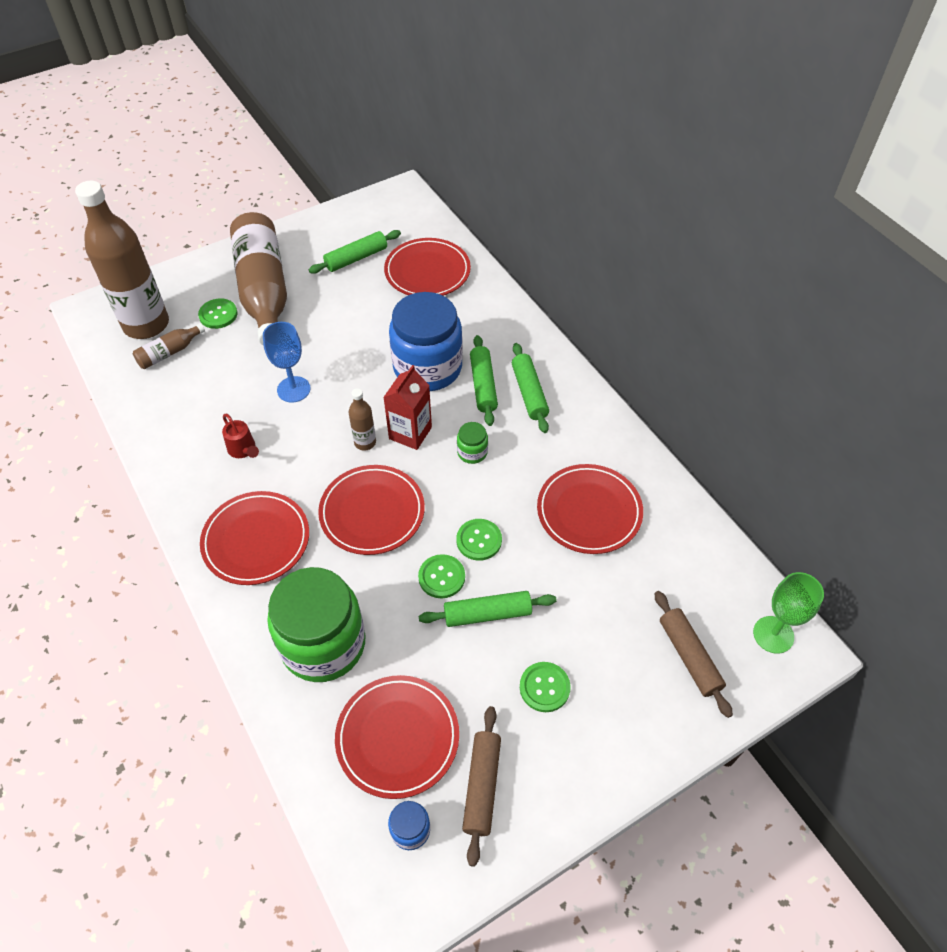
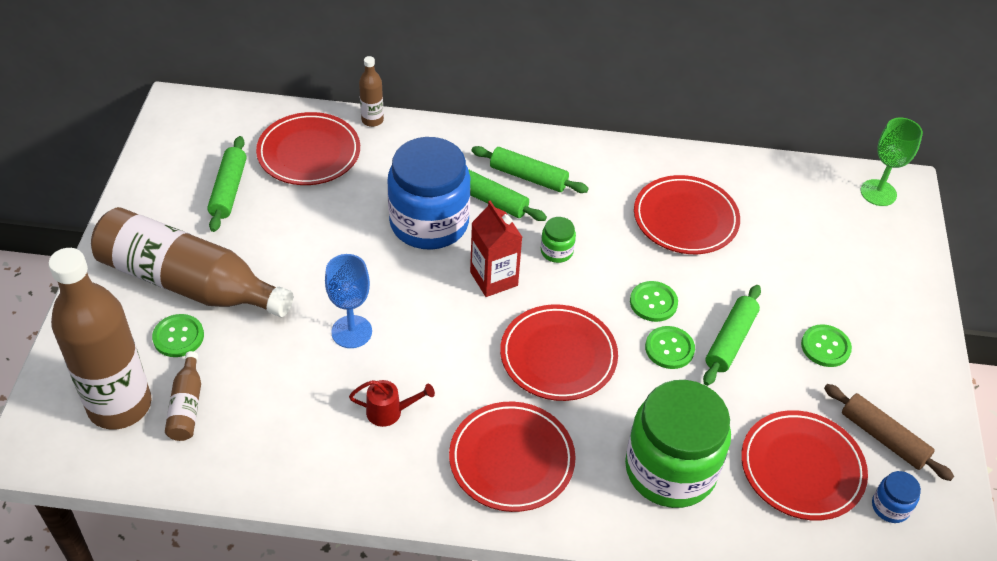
camera: 55 degrees left, 5 degrees down
brown bottle [348,388,376,451] -> brown bottle moved to [359,56,384,127]
brown rolling pin [655,591,733,718] -> none

